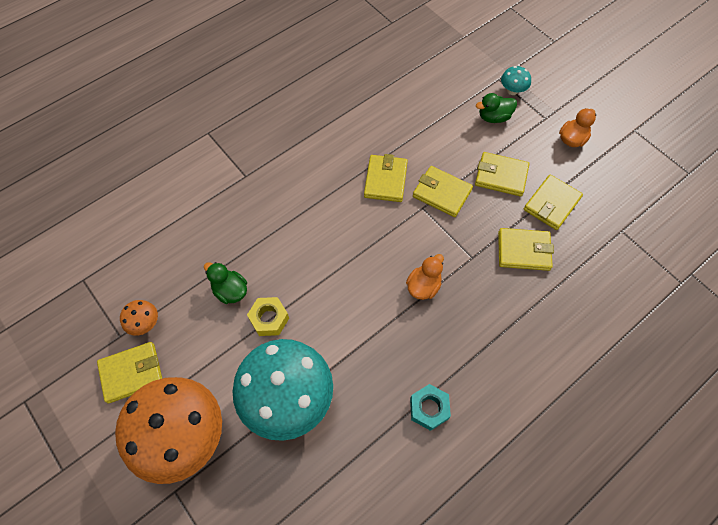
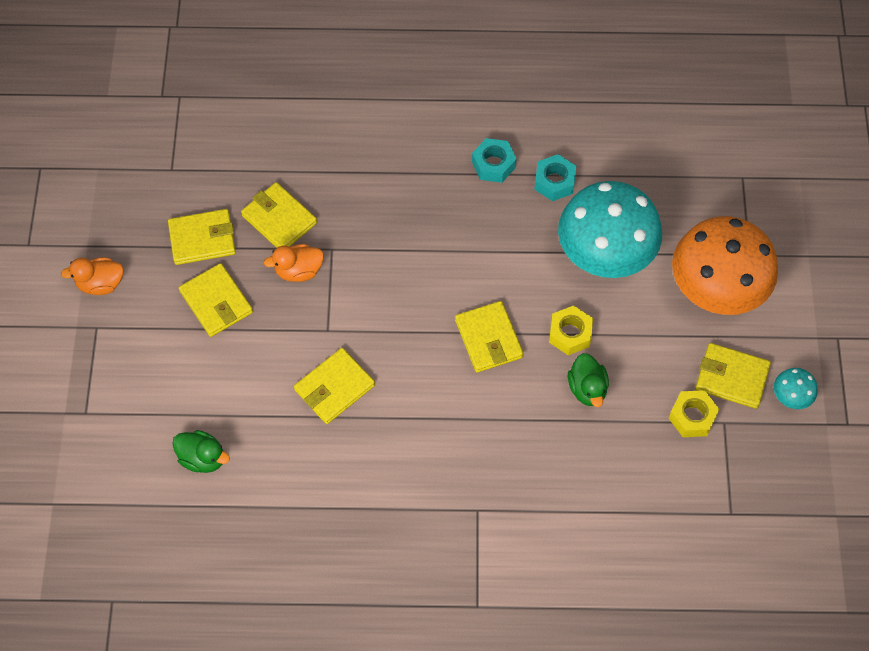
camera: 140 degrees left, 0 degrees up
orange mushroom [120,300,158,336] -> yellow nut [668,390,720,437]
orange duck [406,254,444,300] -> orange duck moved to [263,244,324,282]
yellow wallet [413,166,473,217] -> yellow wallet moved to [455,301,524,373]
green duck [476,93,517,123] -> green duck moved to [172,430,230,473]
turquoise mushroom [501,66,531,95] -> turquoise mushroom moved to [774,368,818,409]
none -> turquoise nut [534,154,576,201]

